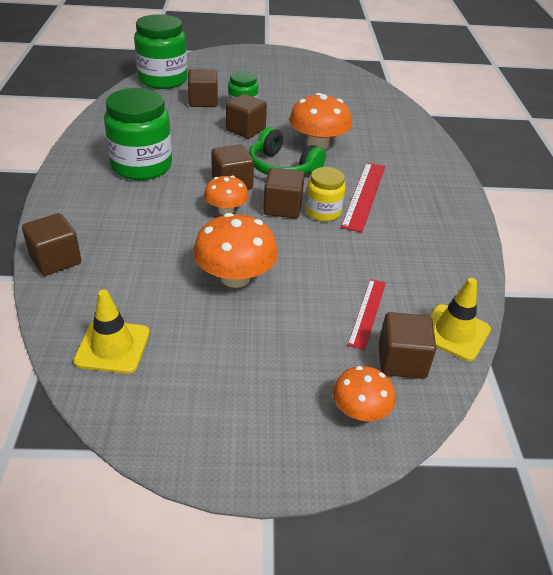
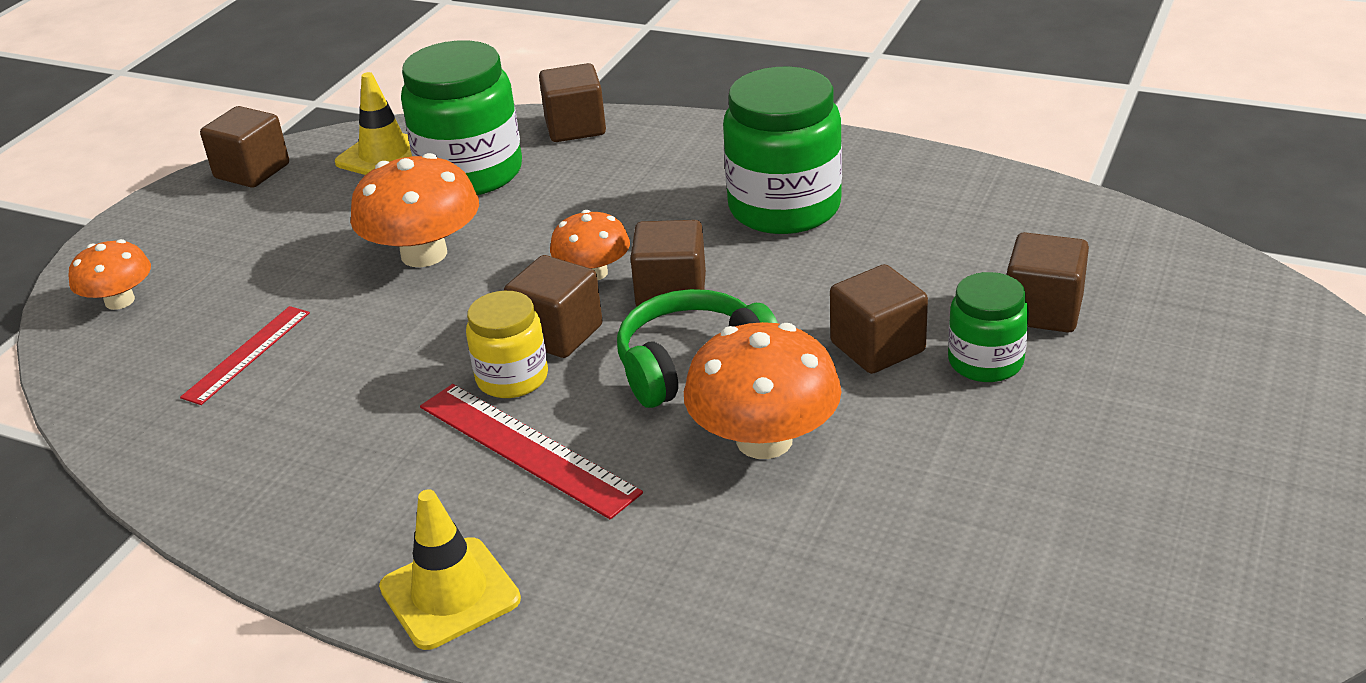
camera: 120 degrees right, 5 degrees down
green jar [134,14,187,89] -> green jar moved to [401,41,522,195]
red ruler [348,279,386,350] -> red ruler turned 75 degrees clockwise [180,306,310,405]
brown cube [379,312,437,379] -> brown cube moved to [200,106,289,188]
yellow traffic cone [430,278,491,361] -> yellow traffic cone moved to [379,489,521,650]

